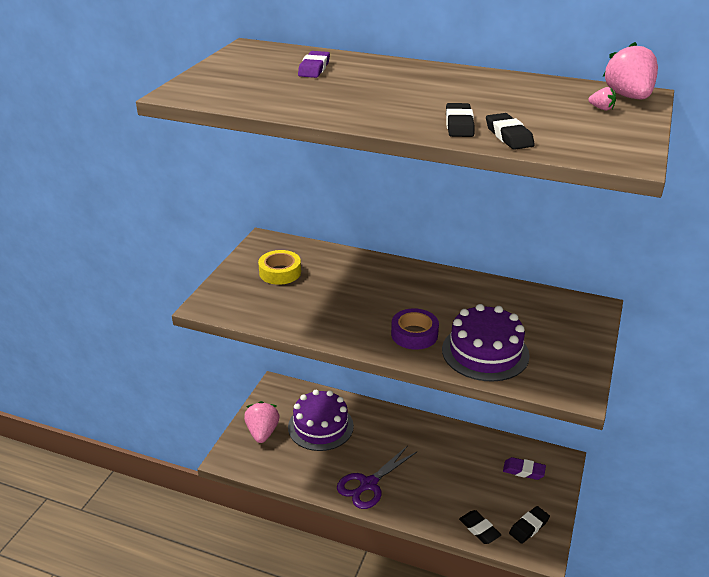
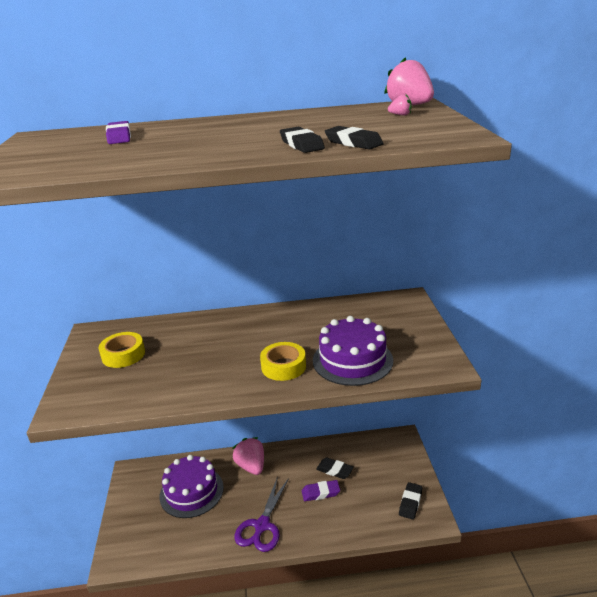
camera: 25 degrees left, 5 degrees down
pink strawberry [244,401,279,443] -> pink strawberry moved to [233,437,264,475]
purple tape [391,308,439,350] -> yellow tape [260,342,306,381]
black eraser [459,510,501,544] -> black eraser moved to [316,458,354,479]
purple eraser [503,457,546,480] -> purple eraser moved to [302,480,340,501]

